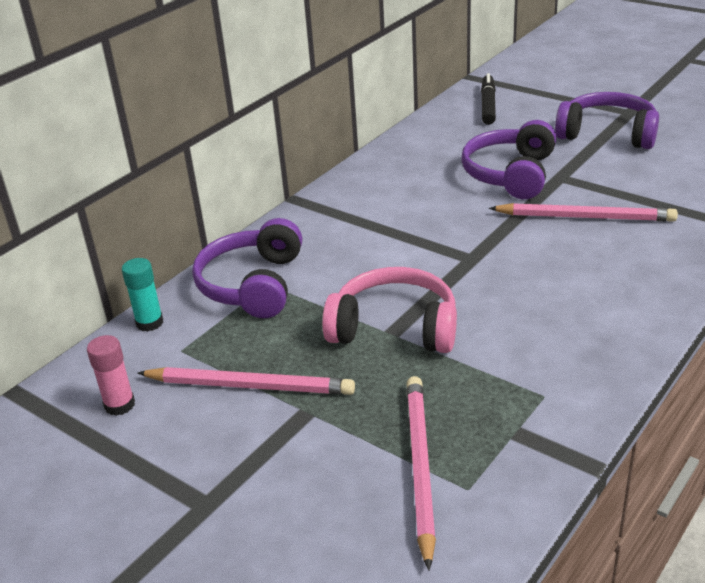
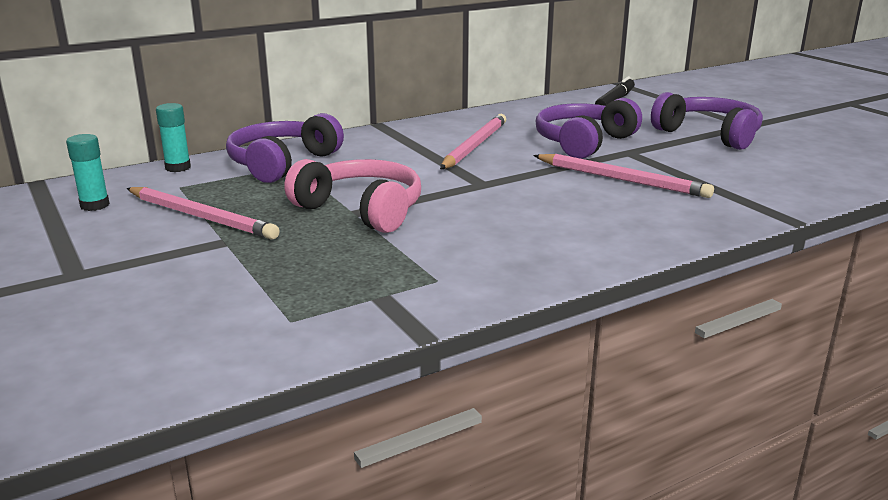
camera: 20 degrees right, 10 degrees down
pink glue stick [87,335,135,416] -> turquoise glue stick [66,134,110,211]
pink pencil [406,376,436,571] -> pink pencil moved to [440,114,506,169]

